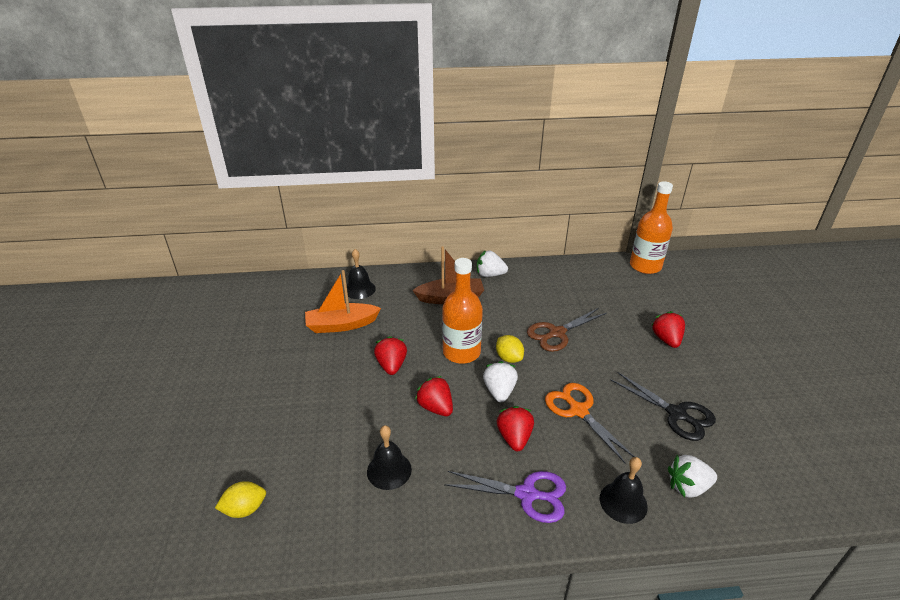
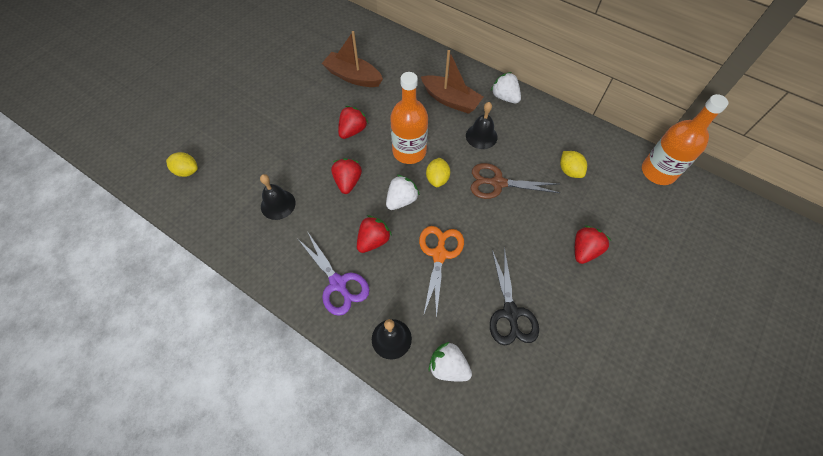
camera: 40 degrees right, 25 degrees up
orange boat [305,270,381,333] -> brown boat [322,31,383,87]
black bell [347,249,376,299] -> black bell moved to [466,102,498,149]
none -> yellow lemon [560,151,587,178]

